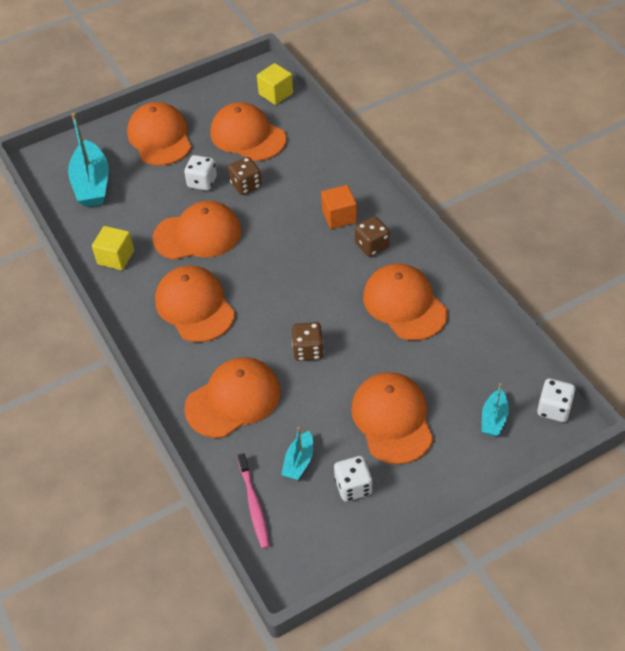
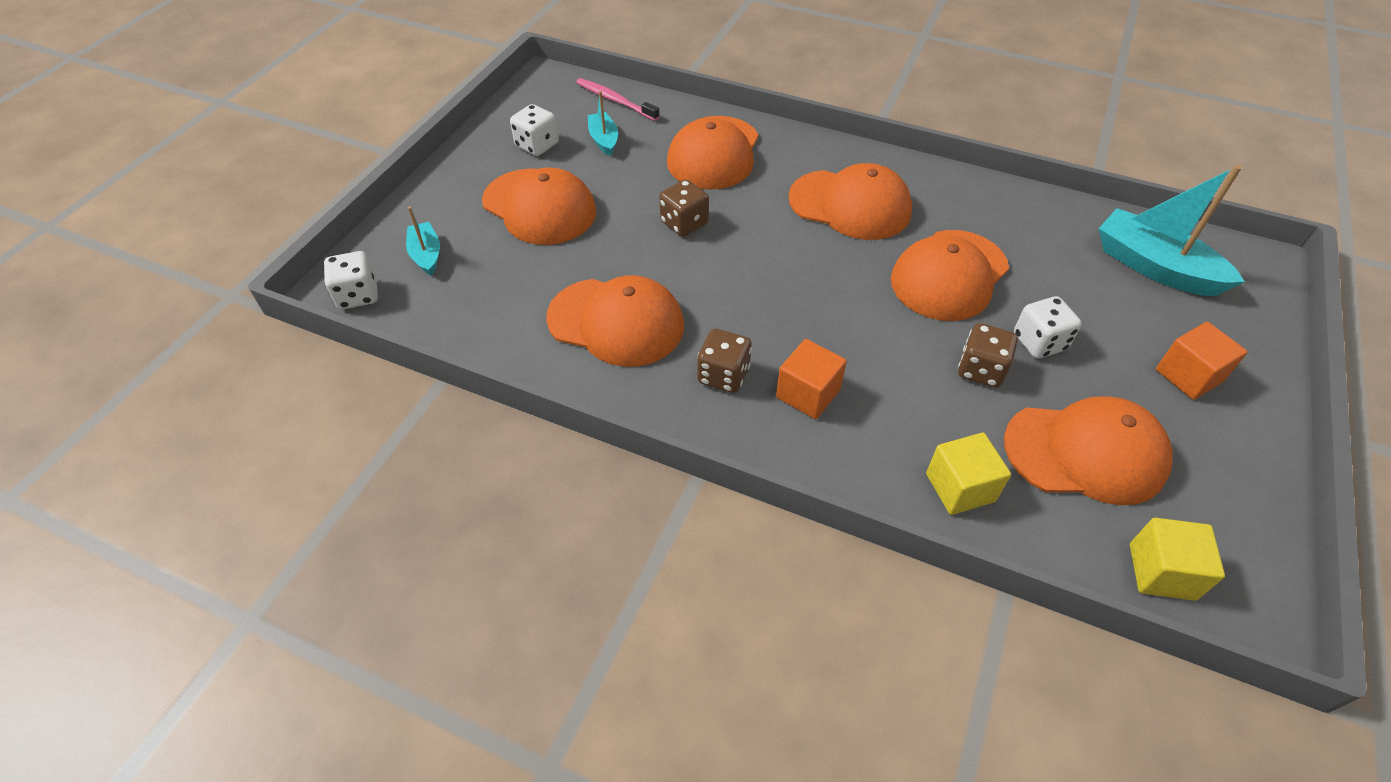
camera: 140 degrees right, 0 degrees up
yellow cube [92,226,134,270] -> yellow cube moved to [926,433,1011,515]
orange cap [127,102,192,165] -> orange cube [1156,322,1248,400]

